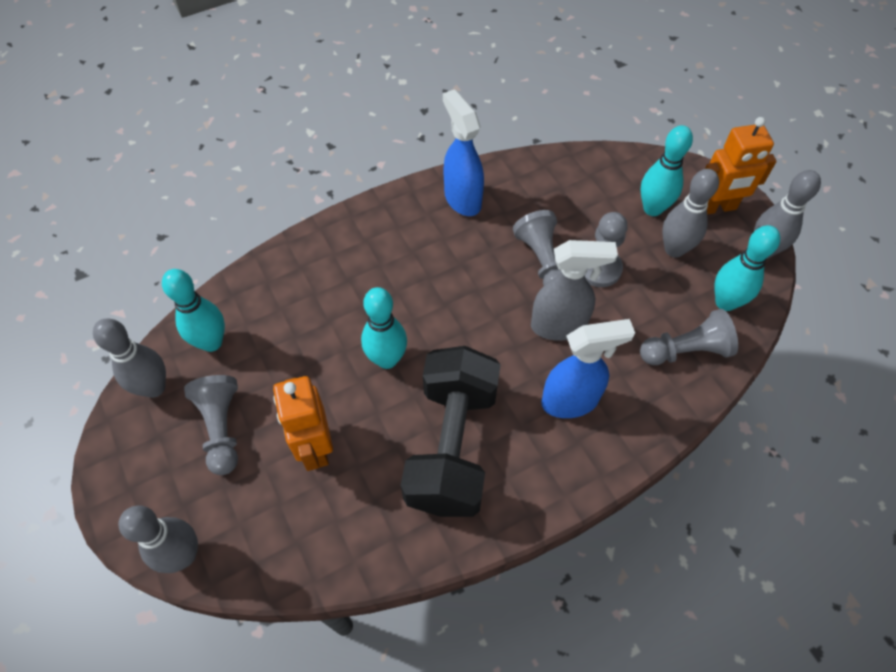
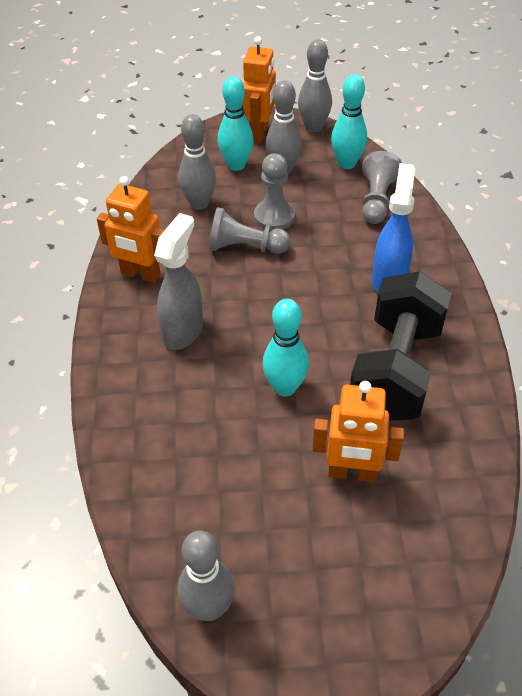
camera: 65 degrees left, 10 degrees down
grey bowling pin [118,505,198,573] -> grey bowling pin moved to [178,114,216,210]
turquoise bowling pin [162,269,225,352] -> none
grey pawn [184,375,238,475] -> none
black dumbbell [401,346,501,517] -> black dumbbell turned 75 degrees clockwise [350,271,451,421]
blue spray bottle [443,89,484,216] -> orange robot [97,176,165,283]
grey spray bottle [531,240,618,341] -> grey spray bottle moved to [154,213,203,350]

